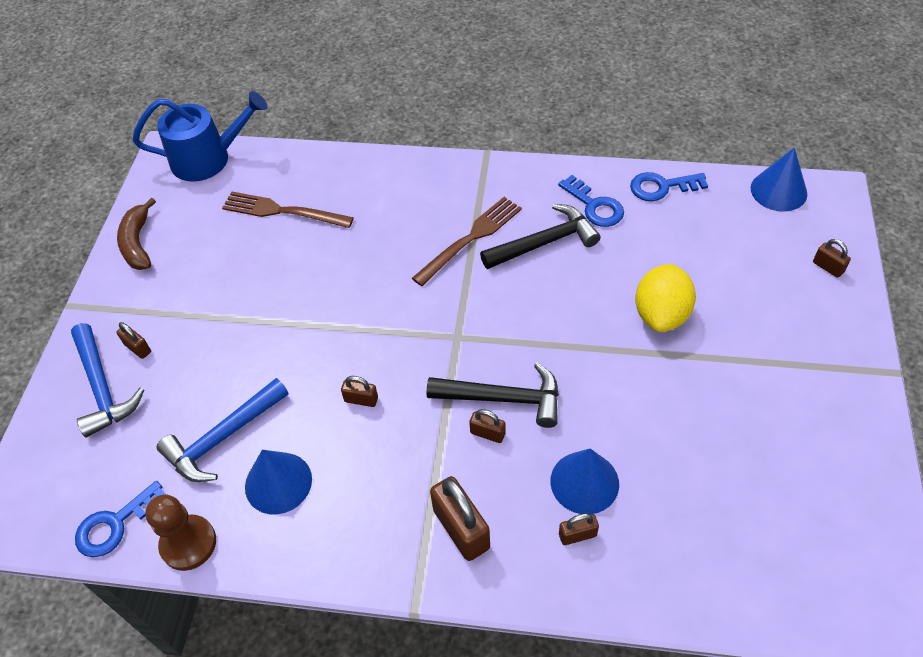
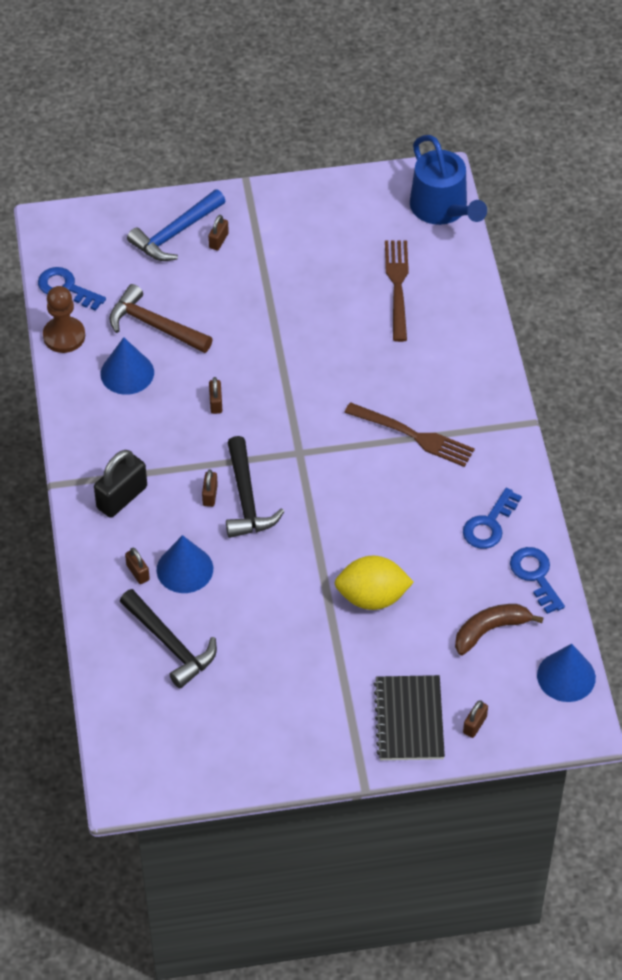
camera: 70 degrees right, 0 degrees up
brown banana [117,198,156,270] -> brown banana moved to [455,604,544,655]
blue hammer [157,378,289,482] -> brown hammer [109,284,212,353]
brown padlock [430,476,490,561] -> black padlock [94,450,147,518]
black hammer [480,204,601,269] -> black hammer moved to [120,589,217,688]
none -> black notebook [374,675,445,760]

